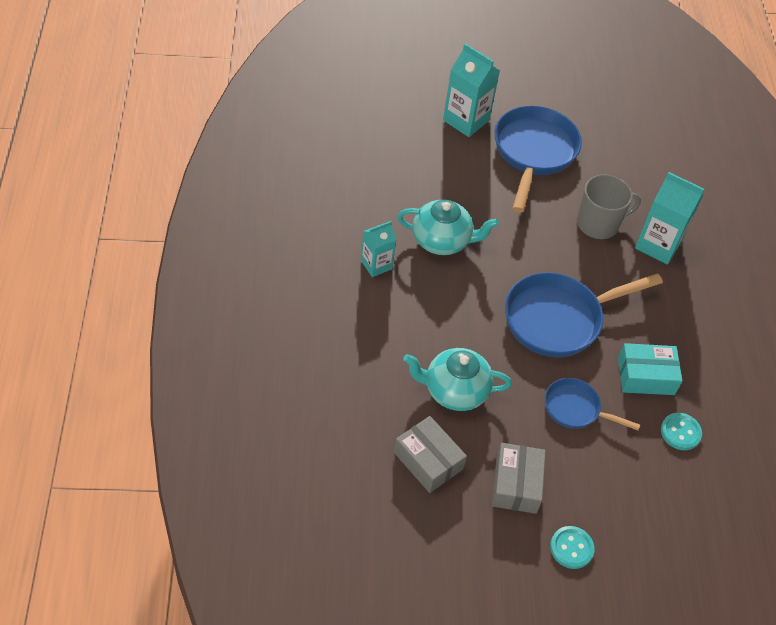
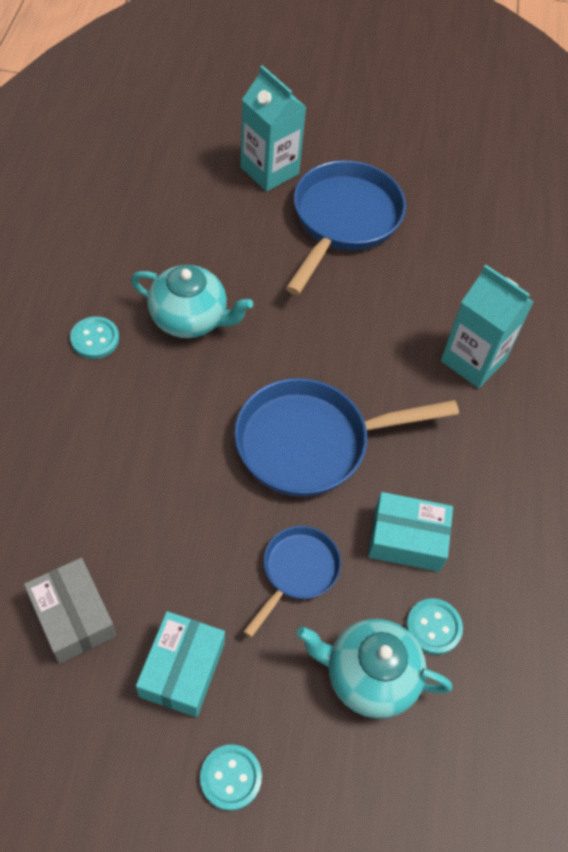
camera: 10 degrees right, 5 degrees up
turquoise carton [361,221,396,277] -> turquoise button [70,316,119,359]
turquoise teapot [403,348,512,411] -> turquoise teapot moved to [297,619,452,719]
grey box [492,443,546,514] -> turquoise box [136,611,225,717]
blue pan [545,378,640,430] -> blue pan turned 90 degrees clockwise [243,526,341,638]
grey mug [577,175,641,239] -> none

